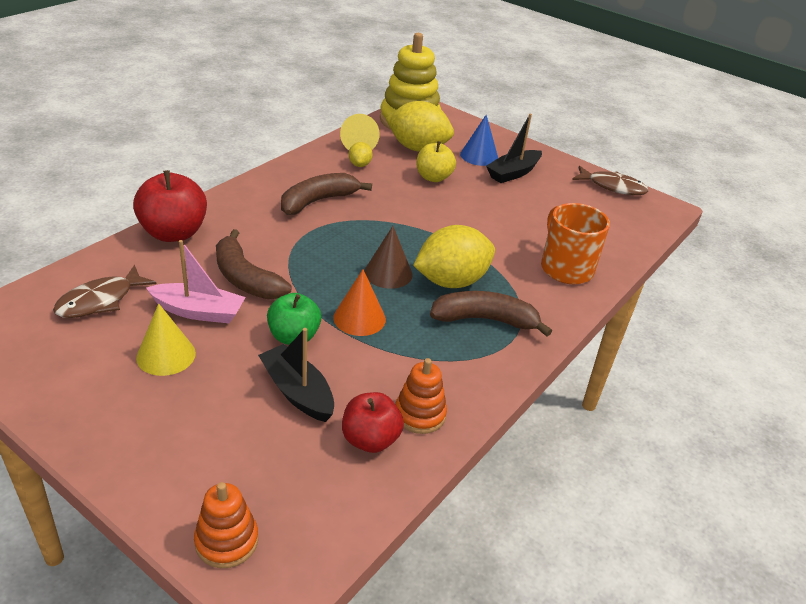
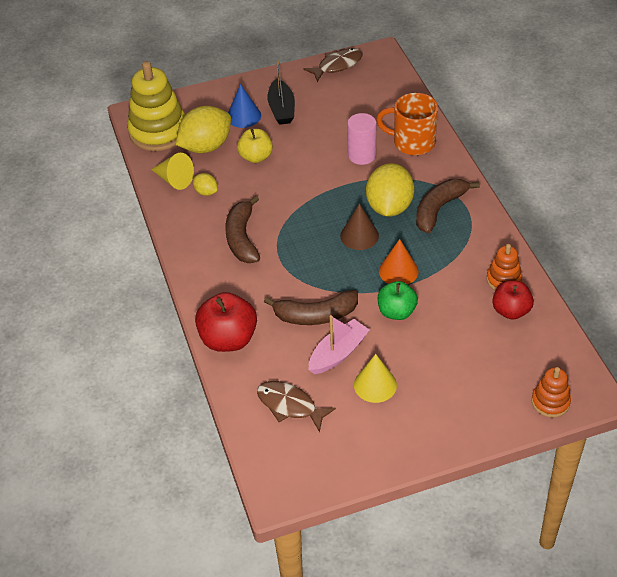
camera: 50 degrees left, 10 degrees up
brown fish [53,265,156,318] -> brown fish turned 135 degrees clockwise [257,381,336,432]
black boat [258,328,334,422] -> none
none -> pink cylinder [347,113,376,165]

